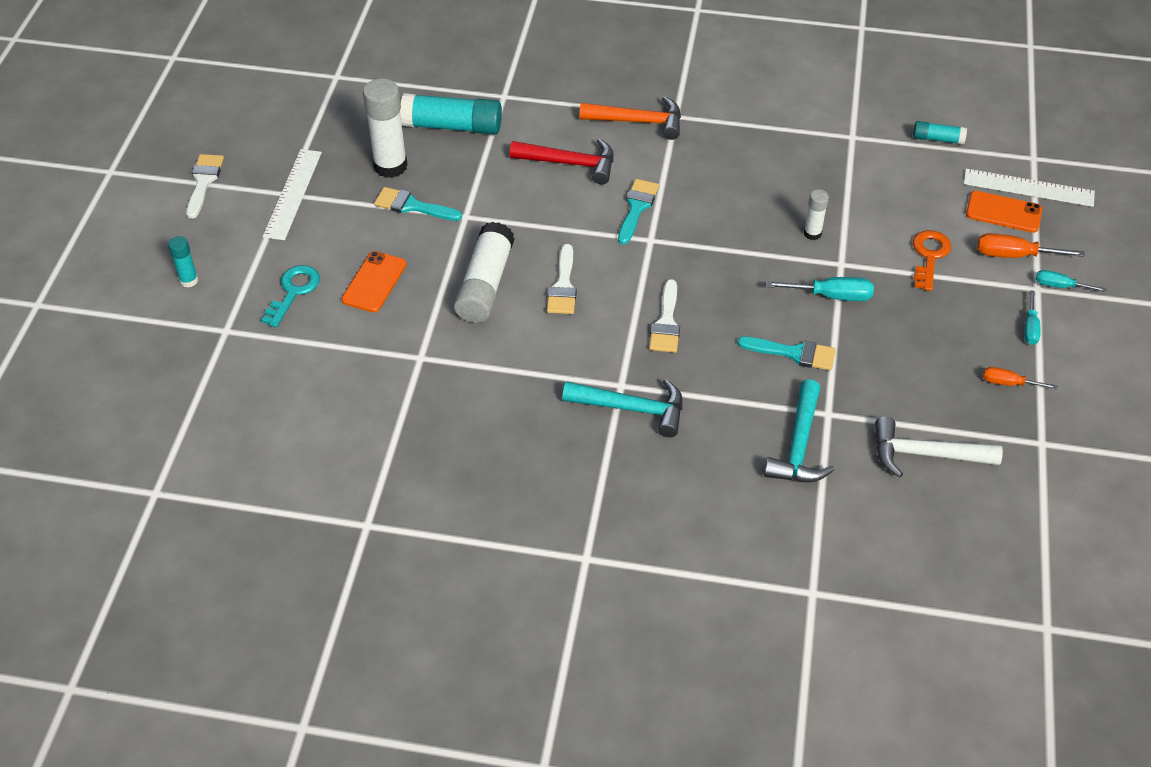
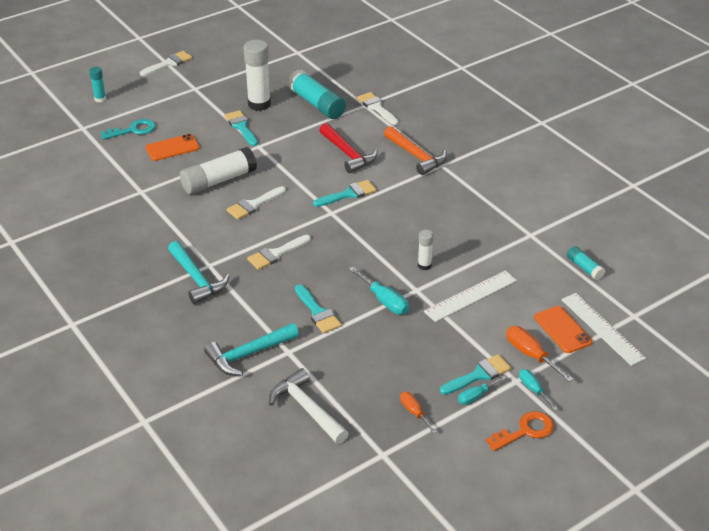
camera: 45 degrees right, 10 degrees down
white ruler [263,149,322,240] -> white ruler moved to [424,270,517,322]
orange key [913,230,951,291] -> orange key moved to [486,411,554,451]
none -> white brush [357,92,399,125]
none -> turquoise brush [440,354,511,395]

